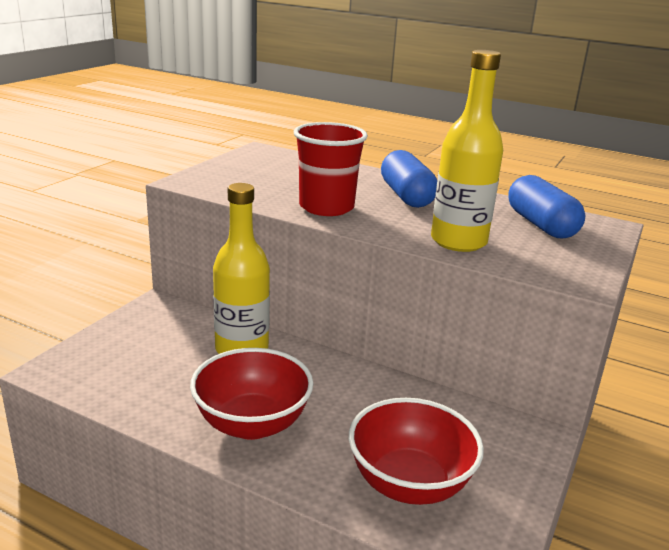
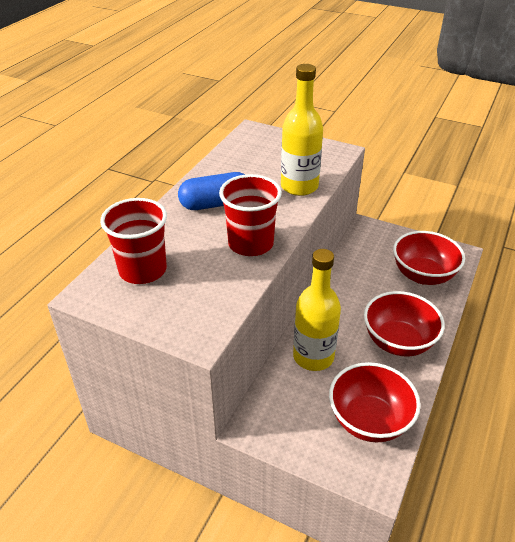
camera: 90 degrees left, 15 degrees up
blue capsule [508,175,585,238] -> none
none -> red cup [100,198,167,284]
none -> red bowl [329,362,421,443]

